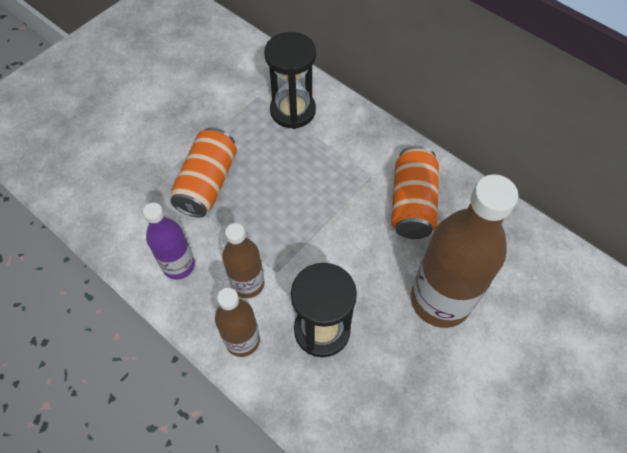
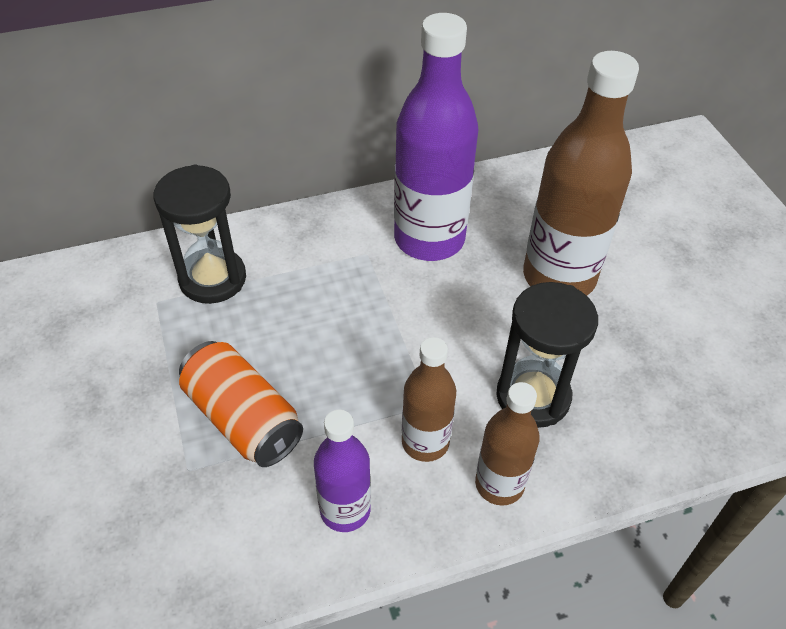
camera: 60 degrees left, 10 degrees down
orange can [391,146,439,239] -> purple bottle [394,13,479,261]

